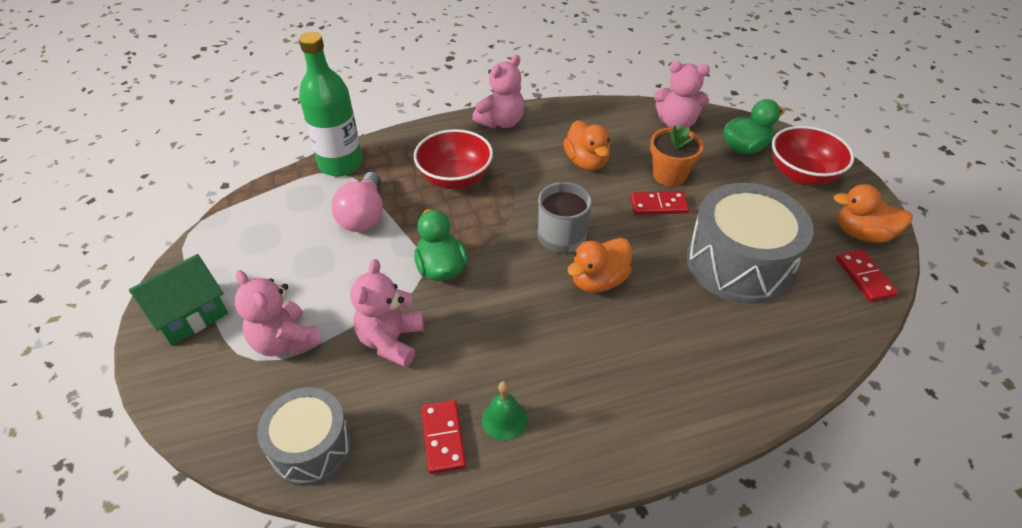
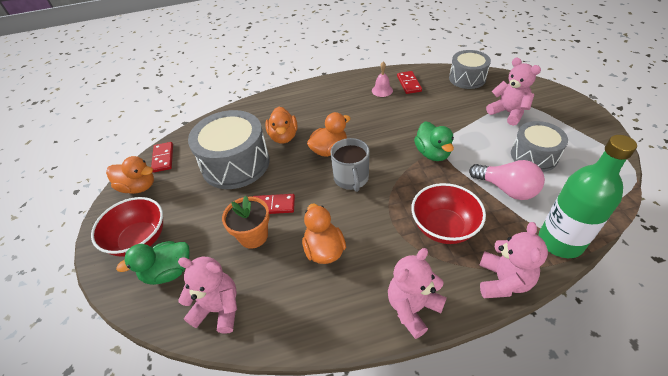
camera: 175 degrees left, 0 degrees up
green house [129,254,228,346] -> none
pink light bulb [332,172,383,232] -> pink light bulb turned 120 degrees clockwise [469,160,545,200]
pink teddy bear [350,259,424,367] -> pink teddy bear moved to [479,222,548,298]
green bell [482,381,527,441] -> pink bell [372,62,393,97]
none -> orange duck [265,107,297,144]
none -> grey drum [511,121,568,172]

